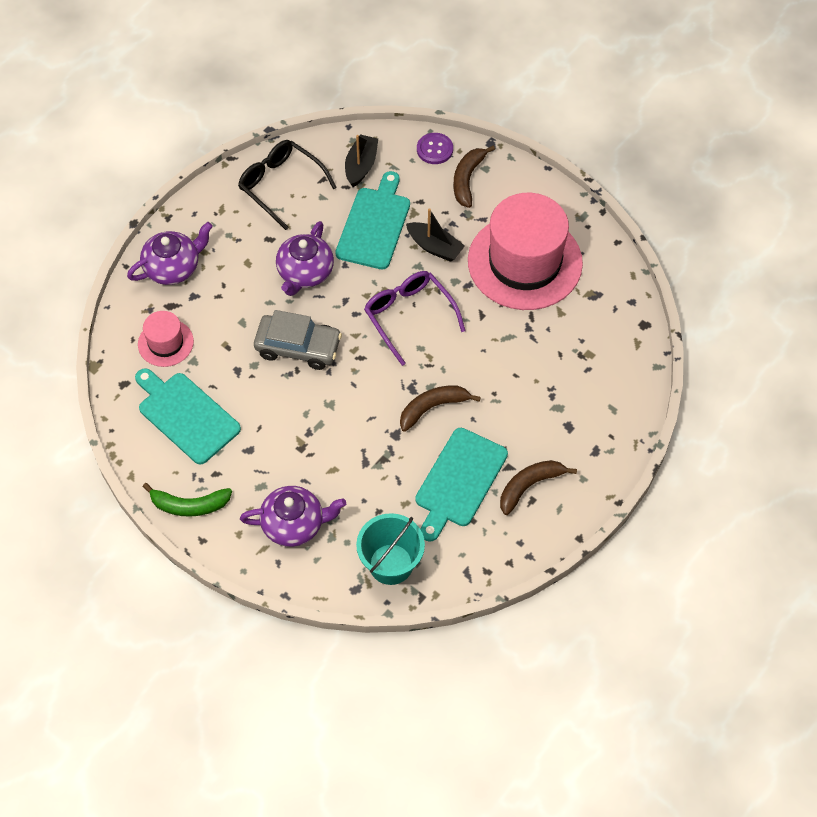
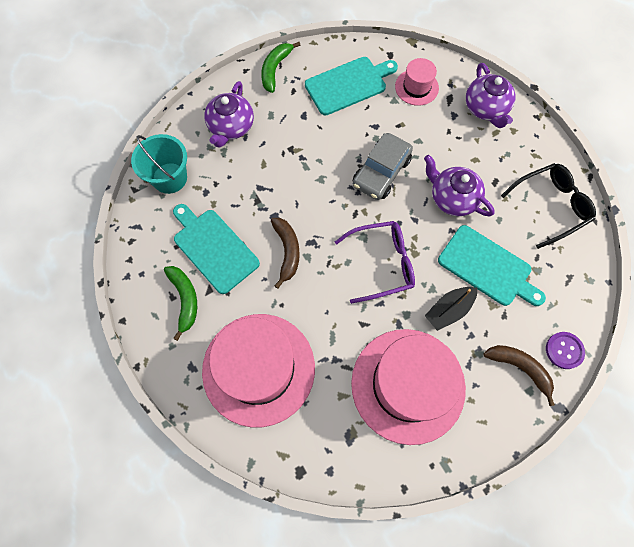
camera: 110 degrees right, 10 degrees up
black boat [345,134,378,187] -> none
brown banana [500,460,577,515] -> green banana [164,266,197,341]
none -> pink hat [202,314,315,427]

